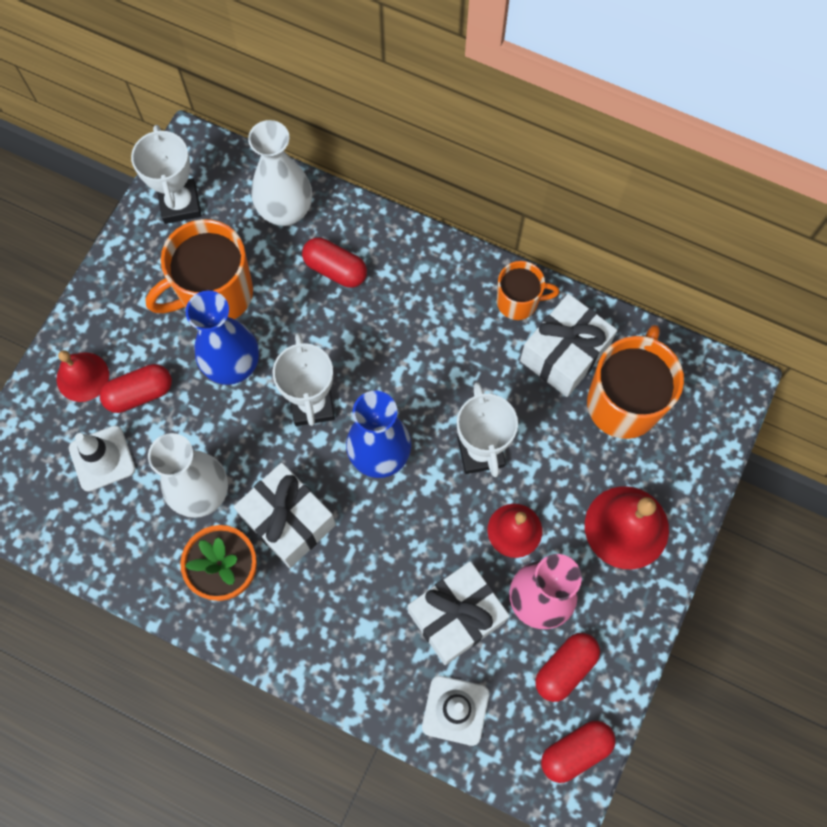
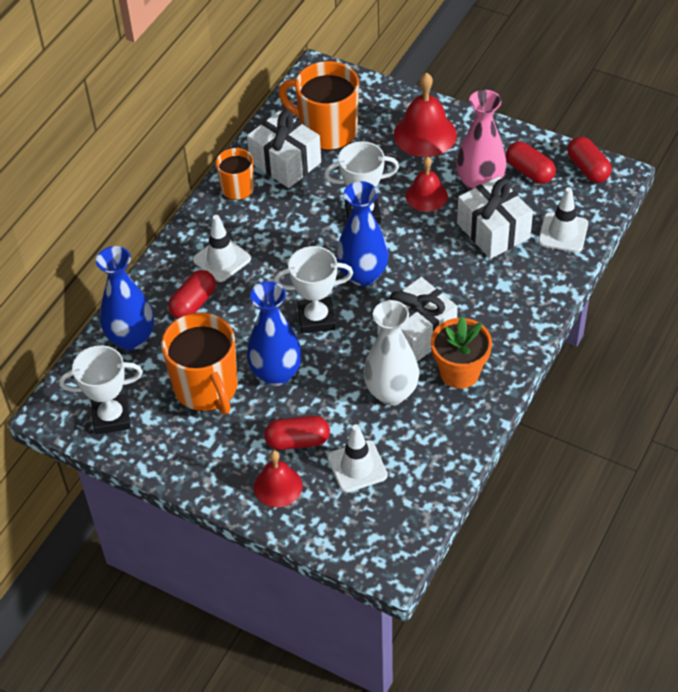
camera: 85 degrees left, 20 degrees down
red capsule [100,364,172,413] -> red capsule turned 75 degrees counterclockwise [264,416,330,450]
white vase [248,120,312,226] -> blue vase [96,246,154,350]
none -> white traffic cone [193,215,251,282]

